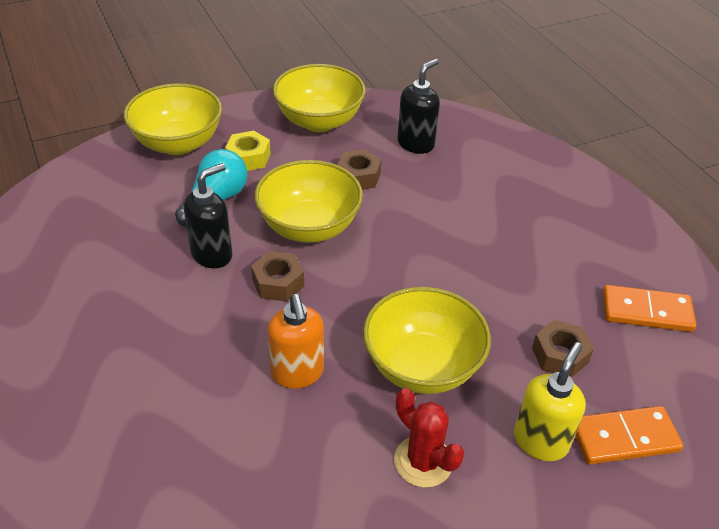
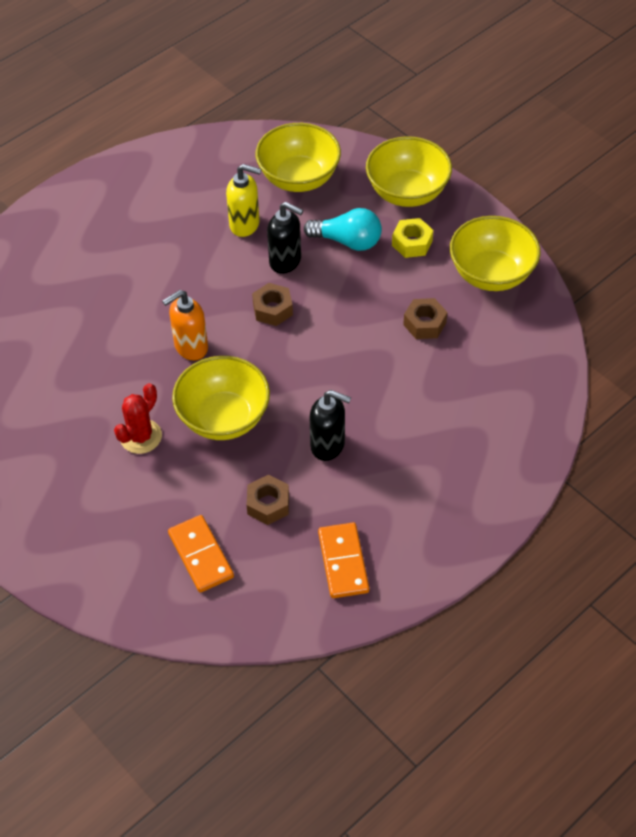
camera: 75 degrees right, 10 degrees up
yellow bowl [255,160,363,243] -> yellow bowl moved to [256,123,341,192]
black soap dispenser [397,59,440,154] -> black soap dispenser moved to [310,390,351,461]
yellow soap dispenser [514,342,586,461] -> yellow soap dispenser moved to [226,164,261,237]

